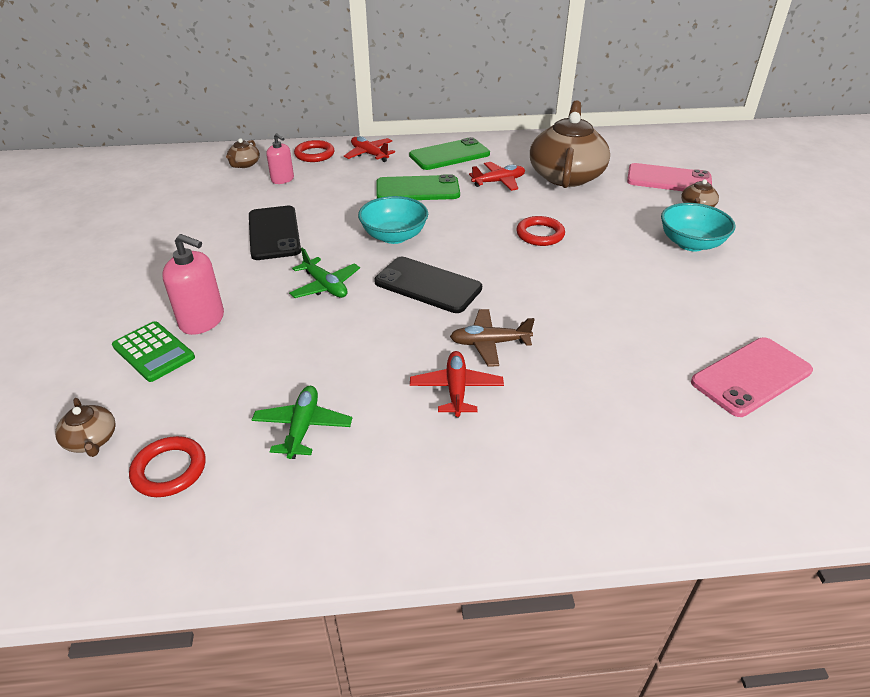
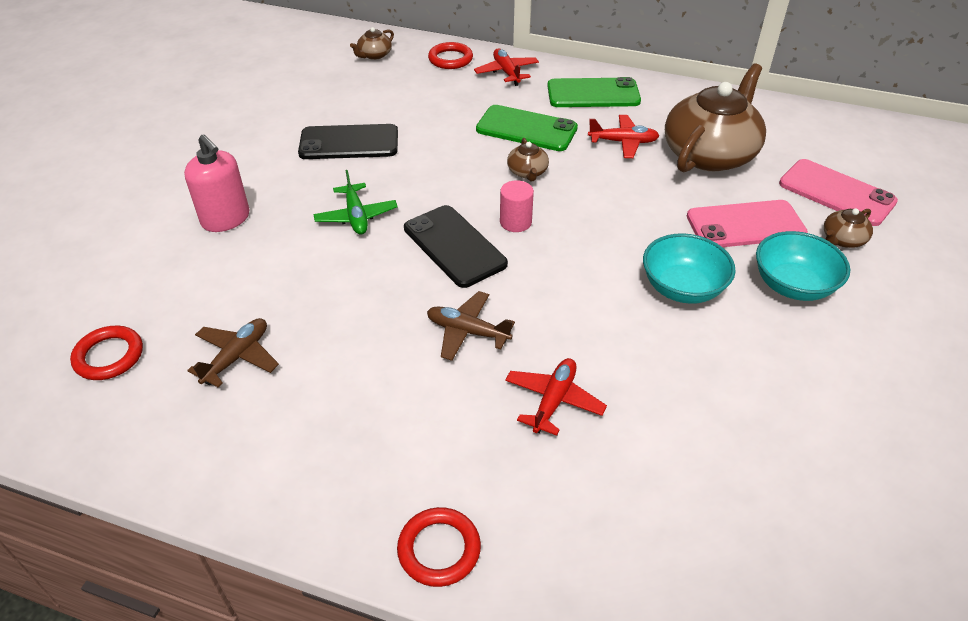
camera: 25 degrees right, 5 degrees up
brown teapot [55,398,116,457] -> brown teapot moved to [507,138,549,181]
green calculator [112,321,195,382] -> none
black phone [249,206,301,260] -> black phone turned 75 degrees clockwise [298,124,398,159]
green plane [252,386,352,459] -> brown plane [187,318,279,387]
pink soap dispenser [266,133,294,184] -> none
turquoise bowl [358,196,428,244] -> turquoise bowl moved to [643,233,736,304]
red plane [410,351,504,418] -> red plane moved to [505,358,607,436]
red ring [516,216,565,246] -> red ring moved to [397,507,481,587]
pink phone [691,337,813,417] -> pink phone moved to [687,200,808,247]
none -> pink cylinder [500,180,534,232]

